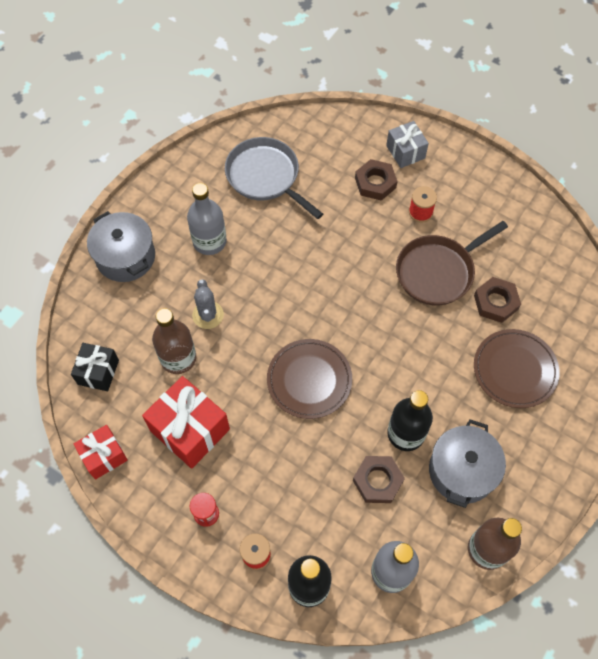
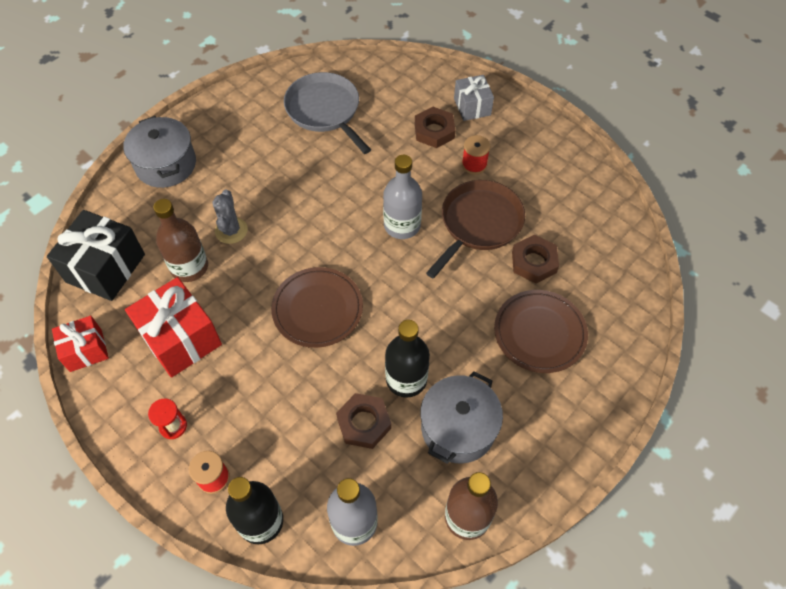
camera: 10 degrees right, 5 degrees down
black gift [71,343,119,391] -> black gift [47,210,145,301], size x1.65
grey bottle [187,183,227,255] -> grey bottle moved to [383,155,422,239]
brown pan [396,221,508,305] -> brown pan turned 150 degrees clockwise [426,180,525,278]

